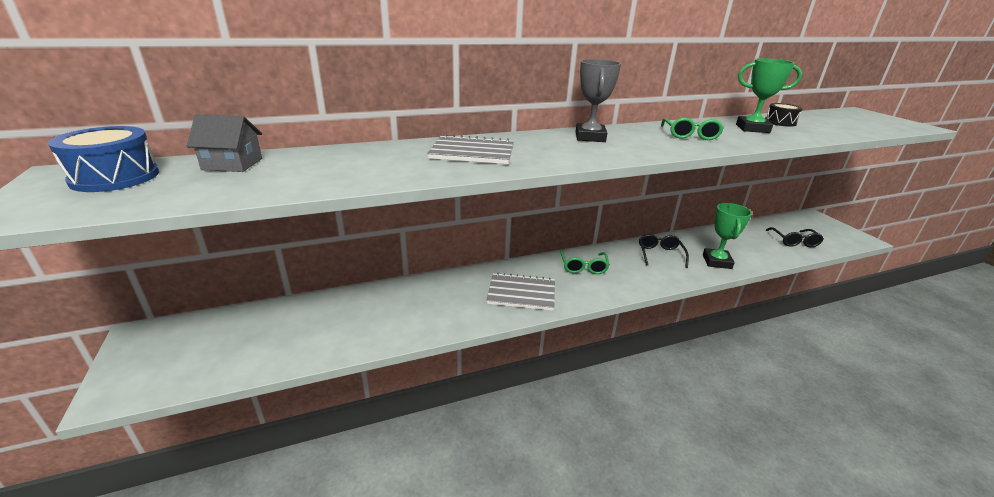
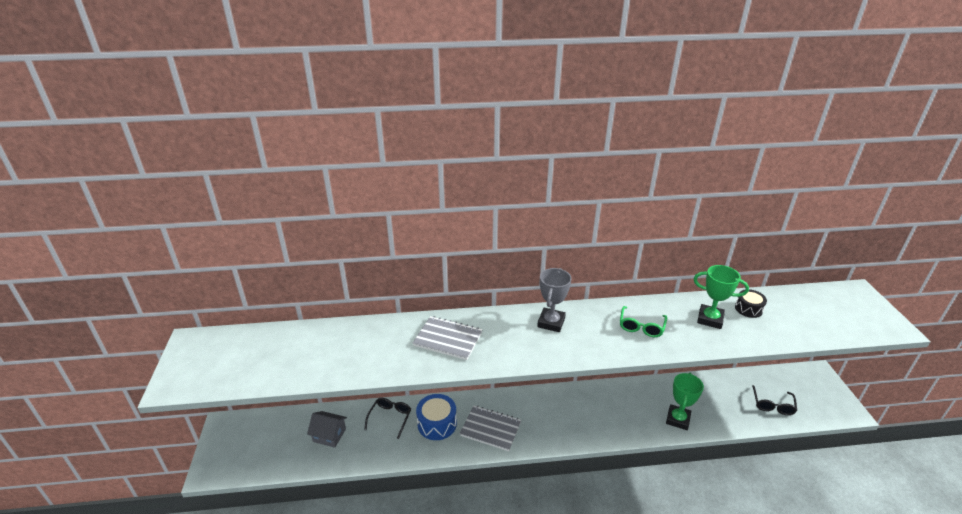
camera: 15 degrees right, 5 degrees up
blue drum [48,126,159,192] -> blue drum moved to [416,394,457,440]
grey house [187,114,262,172] -> grey house moved to [307,411,347,448]
green glasses [560,250,610,274] -> none
black glasses [639,234,689,268] -> black glasses moved to [364,398,411,439]

